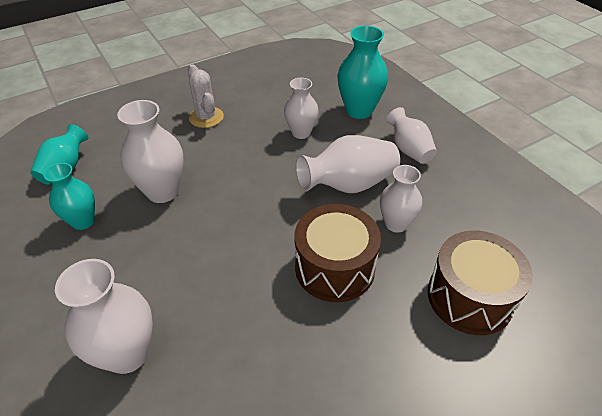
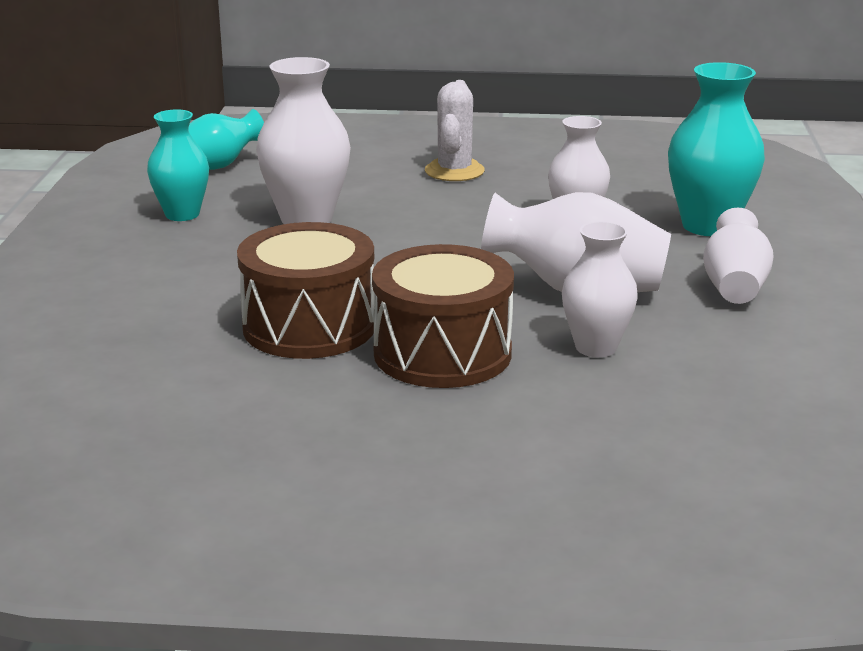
camera: 35 degrees right, 20 degrees down
white vase [55,259,153,374] -> none
brown drum [428,231,533,335] -> brown drum moved to [237,222,375,359]

